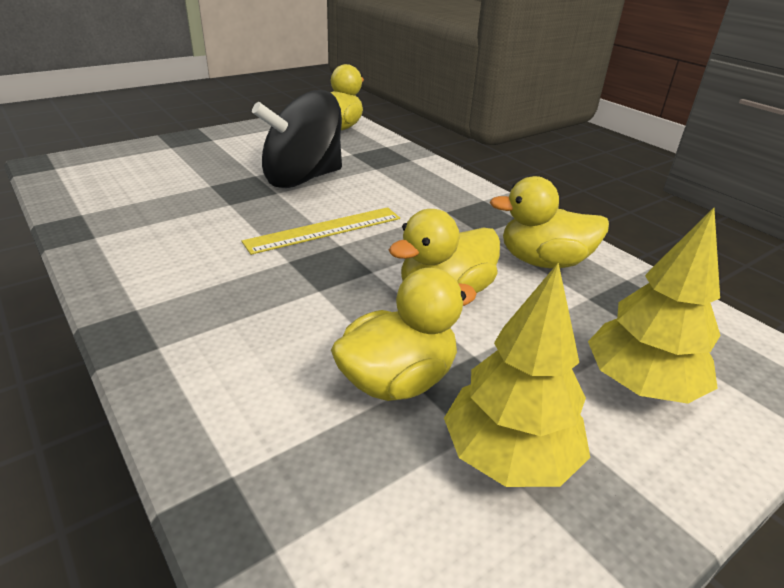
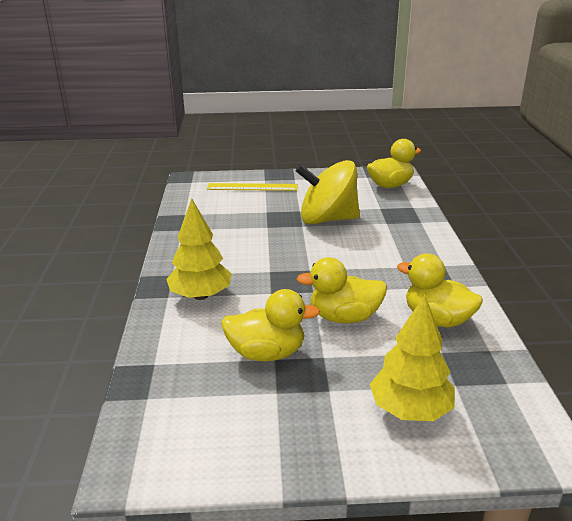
camera: 35 degrees right, 5 degrees down
yellow ruler [242,207,400,255] -> yellow ruler moved to [207,183,298,191]
black spinning top [252,90,342,188] -> yellow spinning top [295,160,360,224]
yellow tree [444,263,590,487] -> yellow tree moved to [166,198,232,300]

